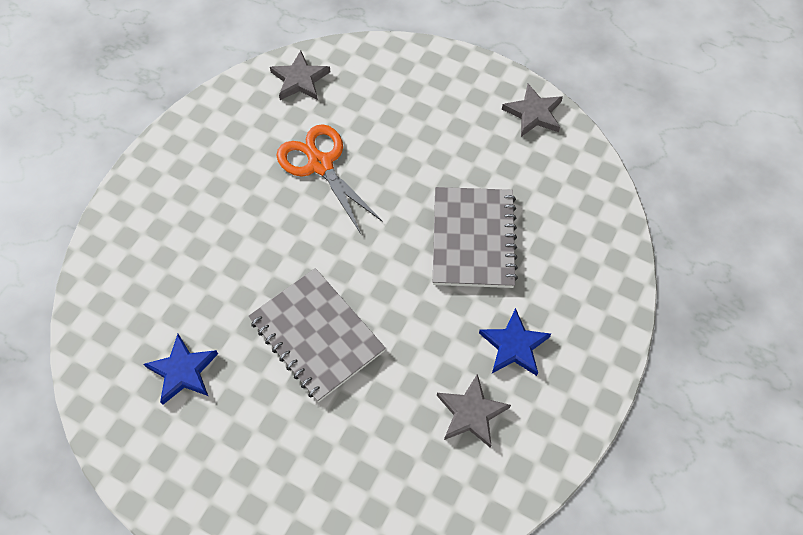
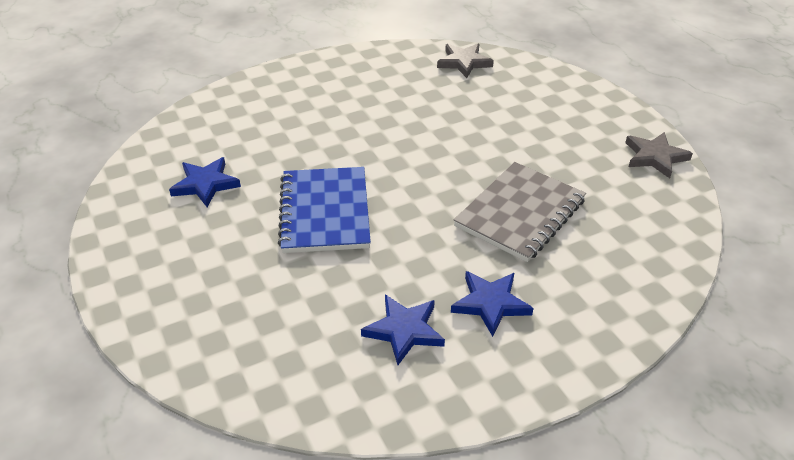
camera: 35 degrees right, 20 degrees down
grey notebook [248,268,386,402] -> blue notebook [278,167,371,253]
orange scissors [276,124,383,234] -> none
grey star [437,373,511,448] -> blue star [361,295,445,365]

